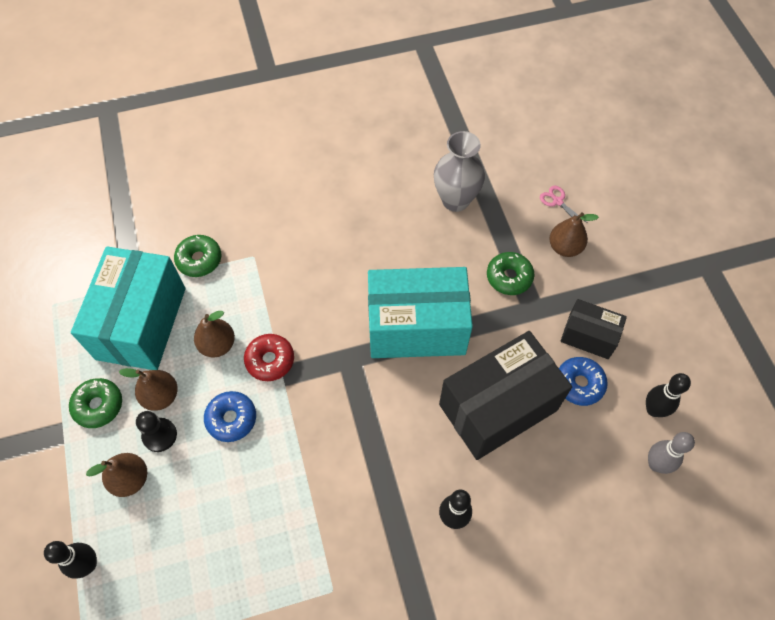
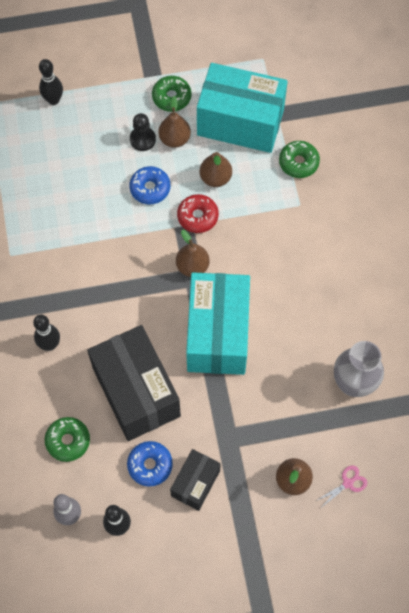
camera: 95 degrees right, 5 degrees up
brown pear [86,453,147,497] -> brown pear moved to [176,230,210,277]
green donut [487,252,534,295] -> green donut moved to [45,417,90,462]

